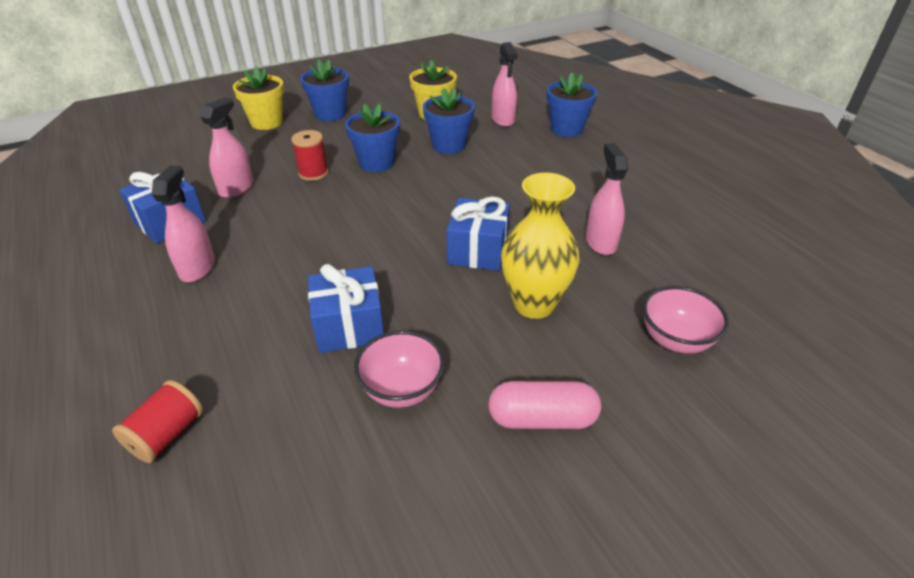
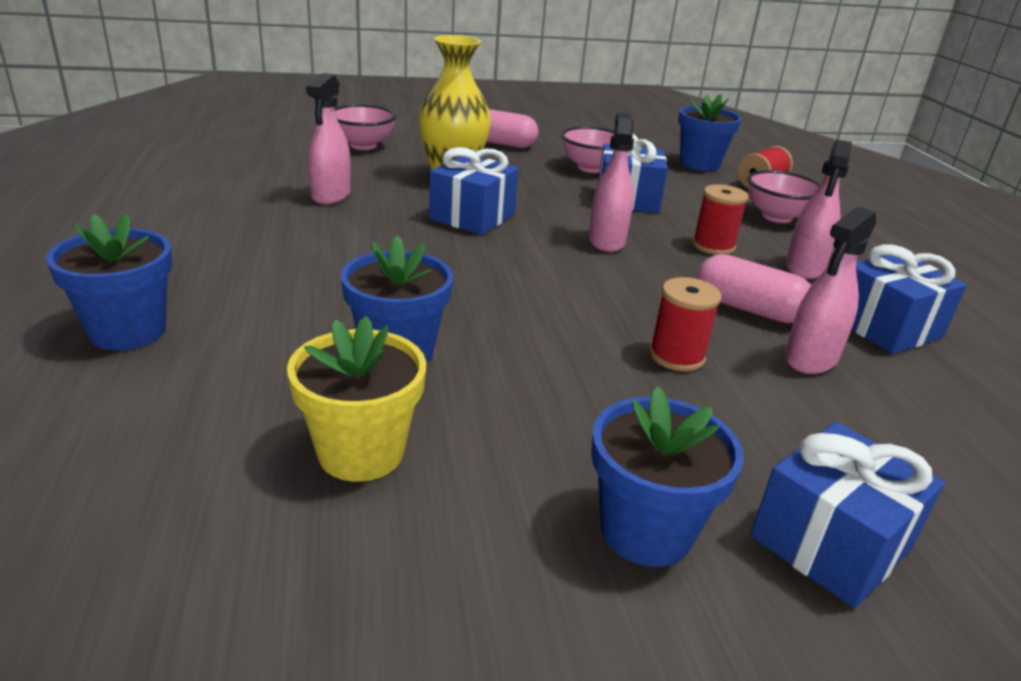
camera: 165 degrees left, 10 degrees down
yellow flower pot [233,66,284,130] -> blue gift [751,422,945,608]
blue flower pot [345,103,400,172] -> blue flower pot moved to [678,94,742,171]
pink spray bottle [492,42,518,127] -> pink spray bottle moved to [589,112,634,252]
none -> red spool [693,184,749,255]
none -> pink capsule [697,254,811,323]
none -> pink bowl [748,170,821,223]

